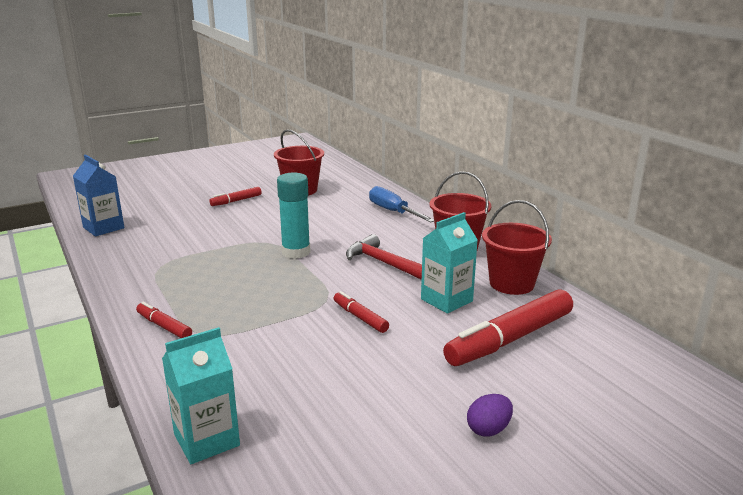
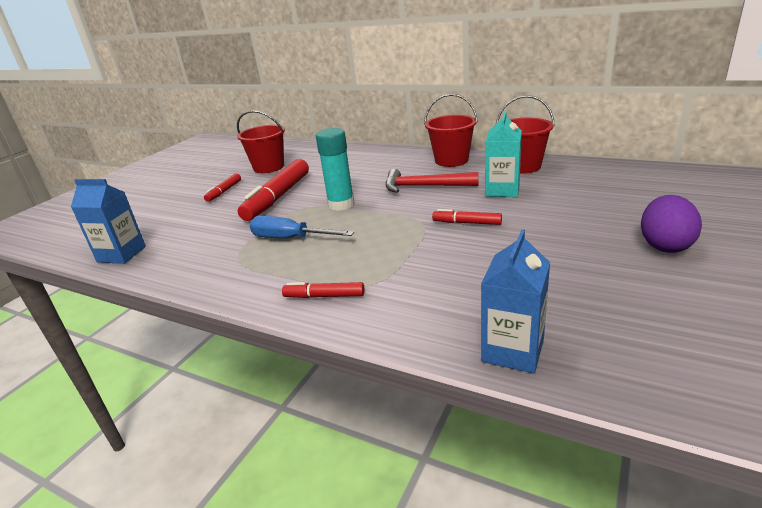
camera: 30 degrees left, 5 degrees up
turquoise carton [162,327,240,464] -> blue carton [481,229,550,373]
blue screwdriver [369,186,434,223] -> blue screwdriver moved to [250,216,354,238]
red marker [443,289,573,366] -> red marker moved to [238,159,309,221]
purple egg [467,394,513,437] -> purple egg [641,195,702,253], size x1.64

